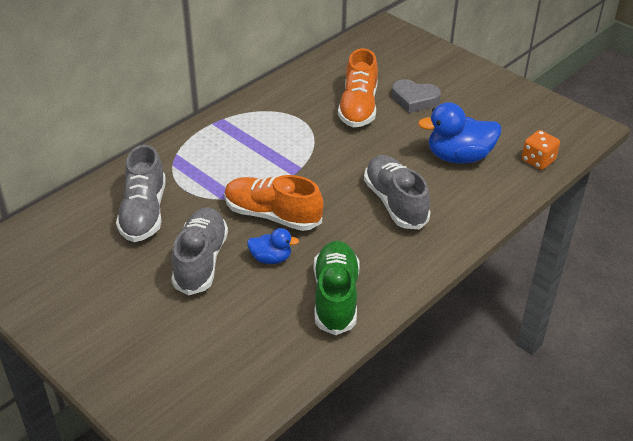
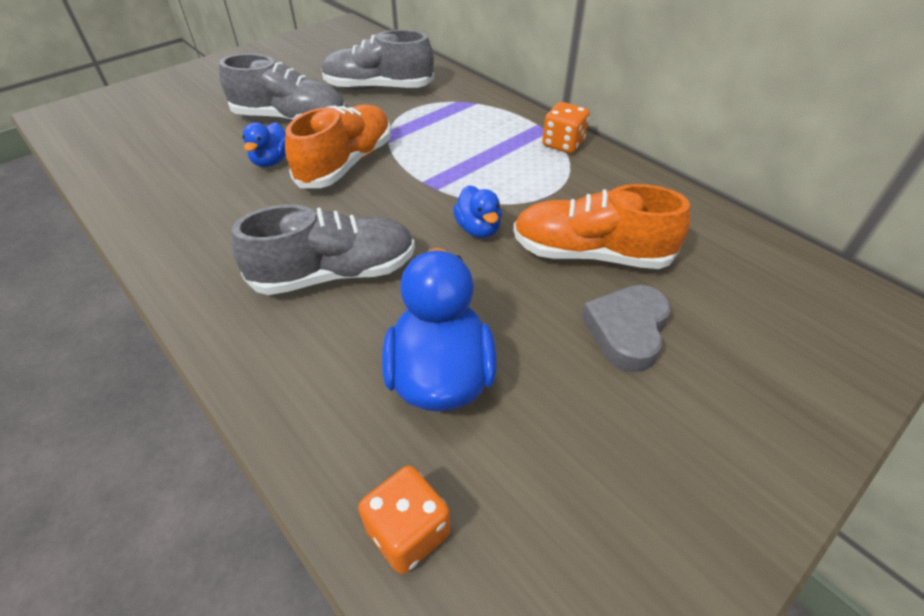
camera: 95 degrees right, 5 degrees up
green shoe [314,241,360,335] -> none
none -> blue duck [453,185,502,238]
none -> orange dice [542,102,590,153]

